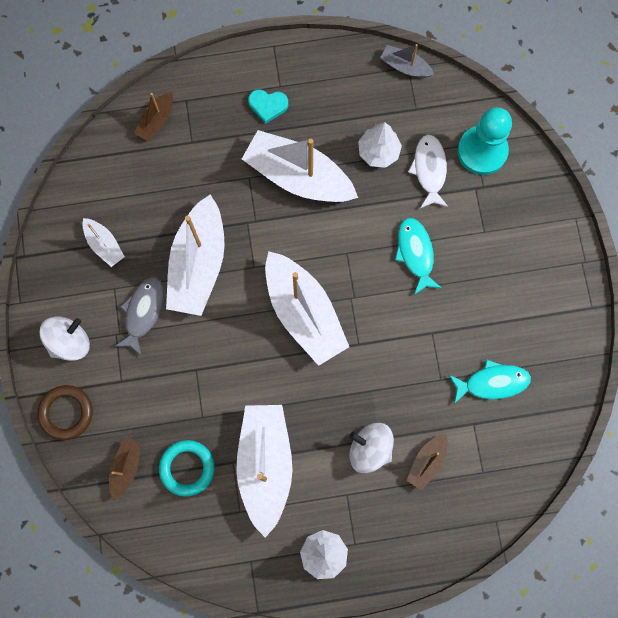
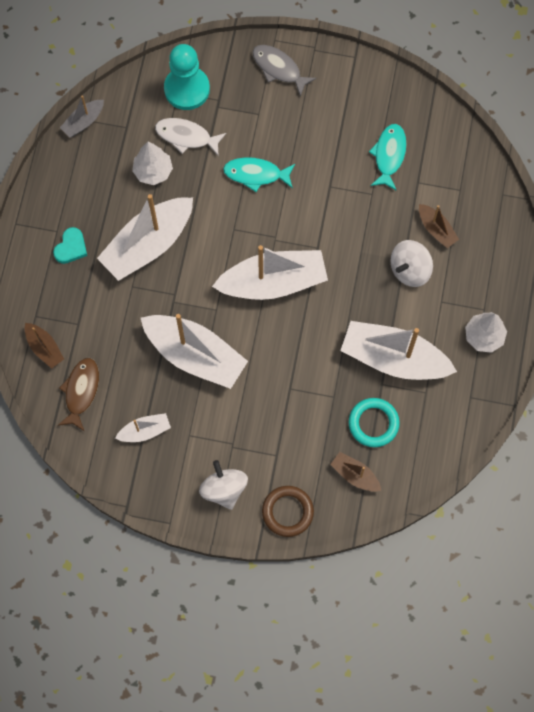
camera: 70 degrees left, 5 degrees down
grey fish [114,277,164,356] -> grey fish moved to [252,45,316,97]
none -> brown fish [58,358,99,431]

